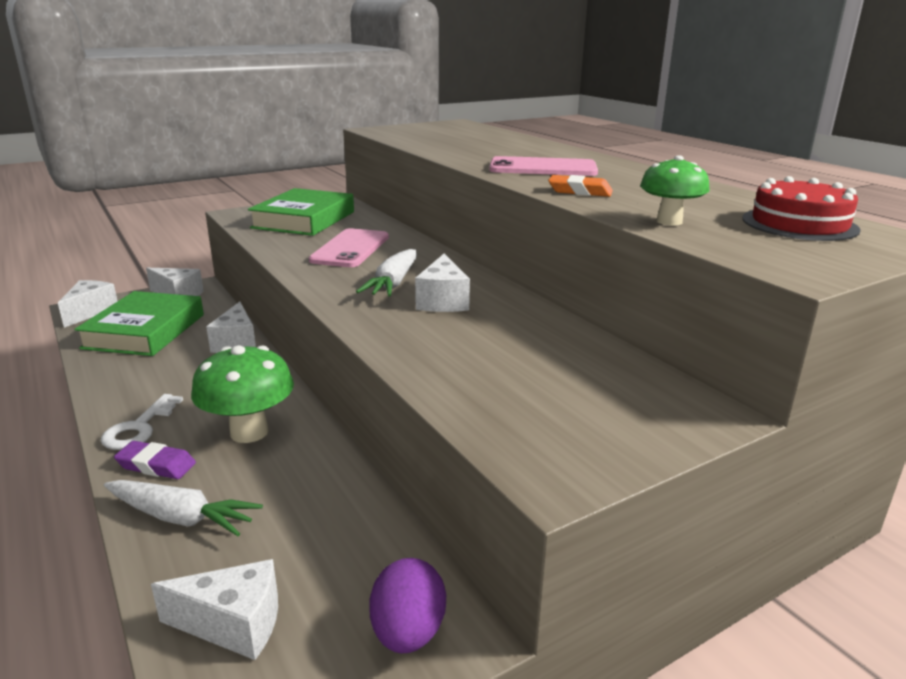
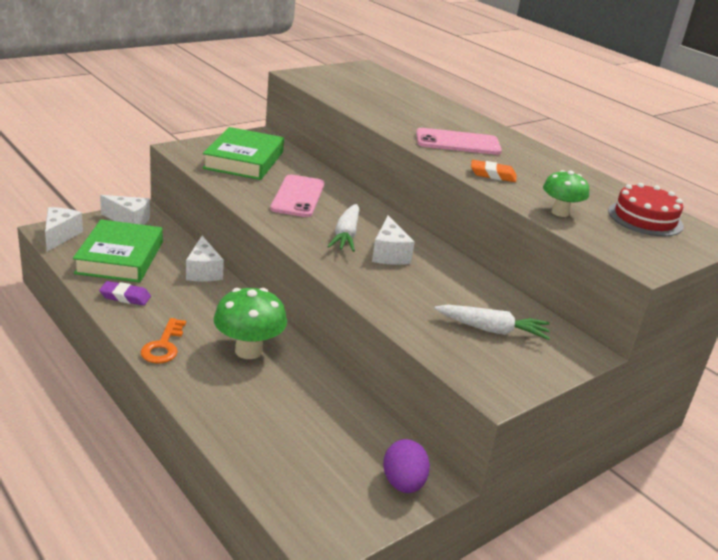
camera: 10 degrees left, 5 degrees up
white key [101,394,183,450] -> orange key [140,318,186,363]
white carrot [104,480,263,536] -> white carrot moved to [434,305,550,340]
purple eraser [114,441,196,479] -> purple eraser moved to [99,281,151,306]
white cheese [151,559,278,660] -> none

